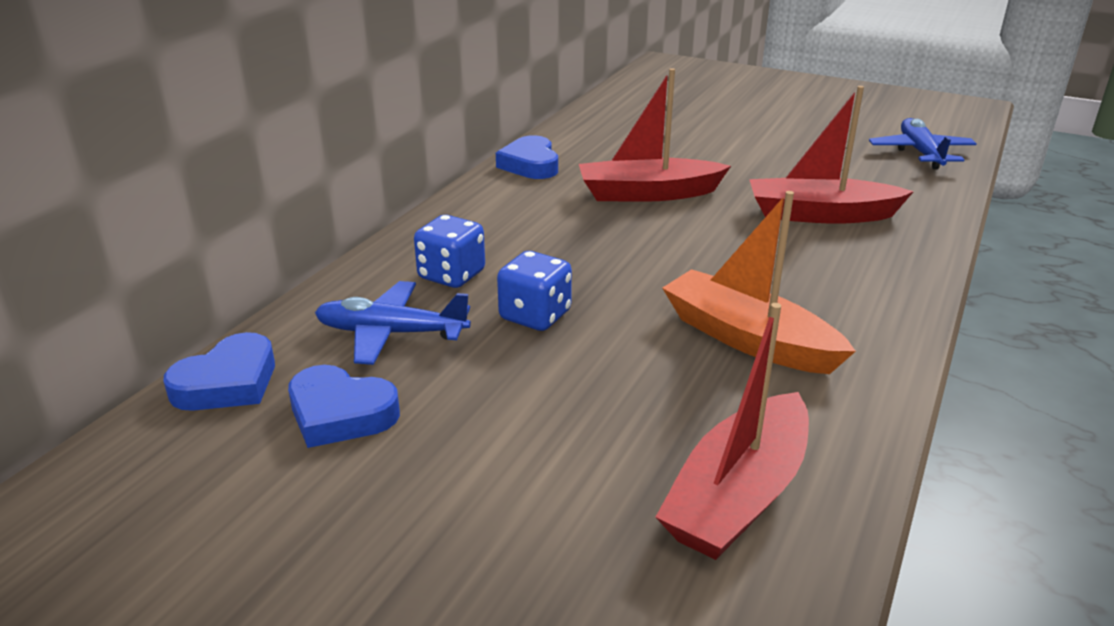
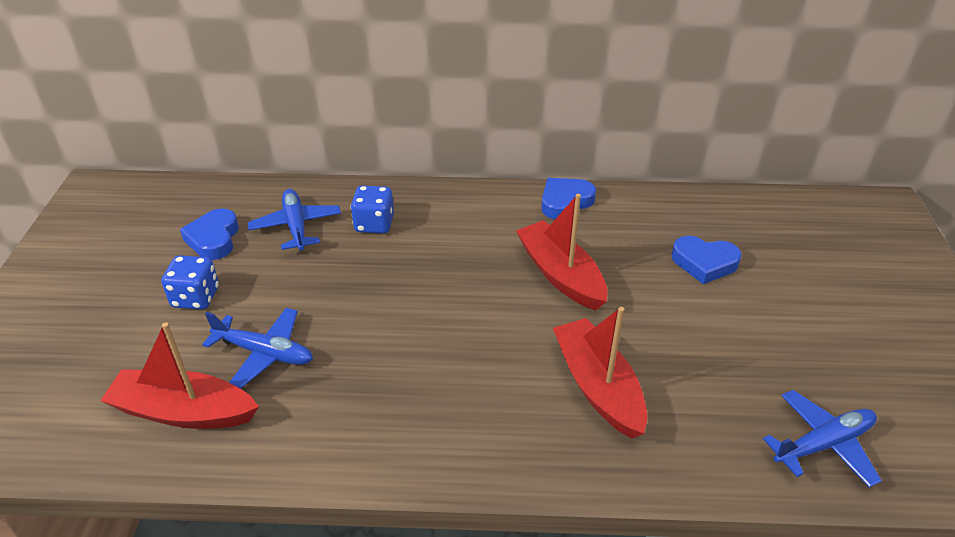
camera: 65 degrees right, 10 degrees up
blue heart [163,332,275,411] -> blue heart moved to [671,236,742,284]
blue dice [497,251,572,331] -> blue dice moved to [161,255,219,310]
orange boat [662,191,856,374] -> none
none -> blue plane [202,308,313,389]

